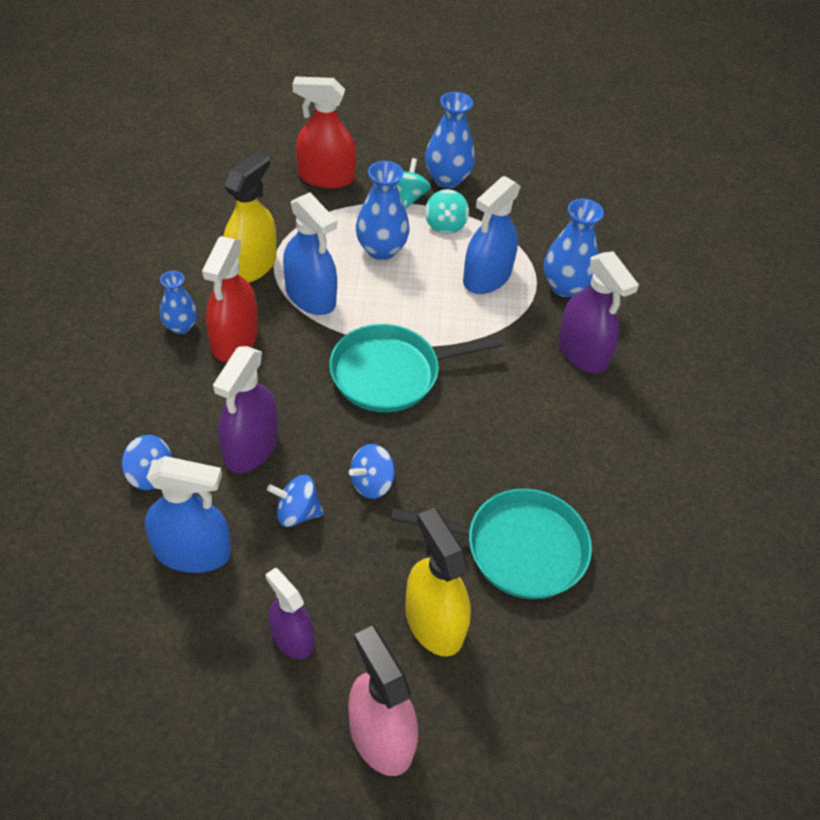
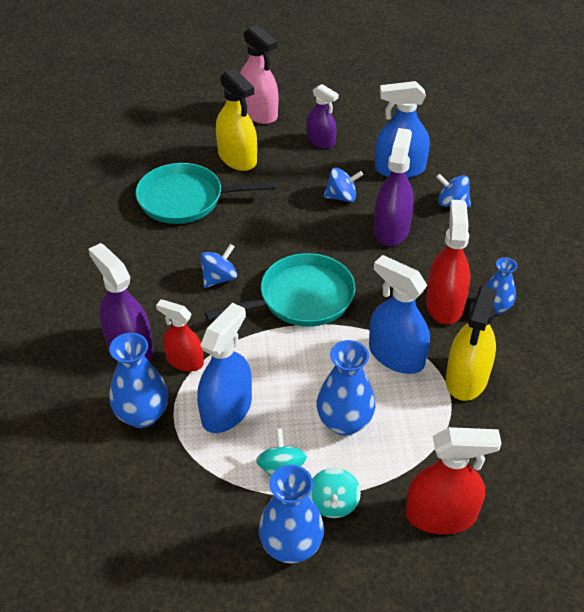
camera: 175 degrees right, 5 degrees down
blue spinning top [349,444,395,499] -> blue spinning top moved to [200,244,237,288]
none -> red spray bottle [156,299,204,372]

